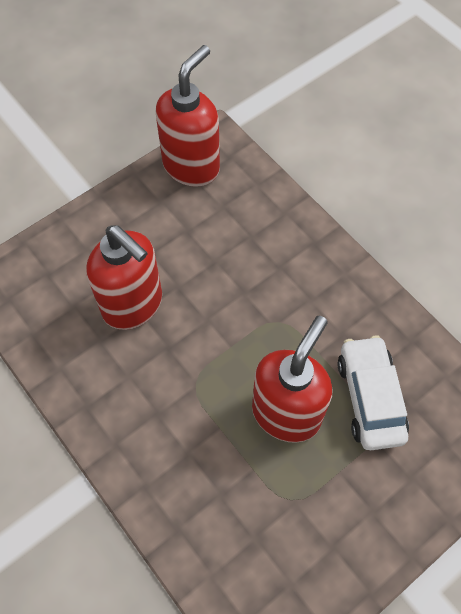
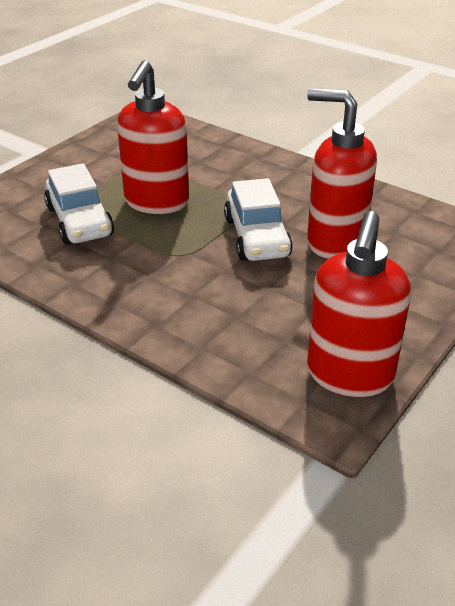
camera: 165 degrees right, 25 degrees down
none -> white car [224,178,293,261]

